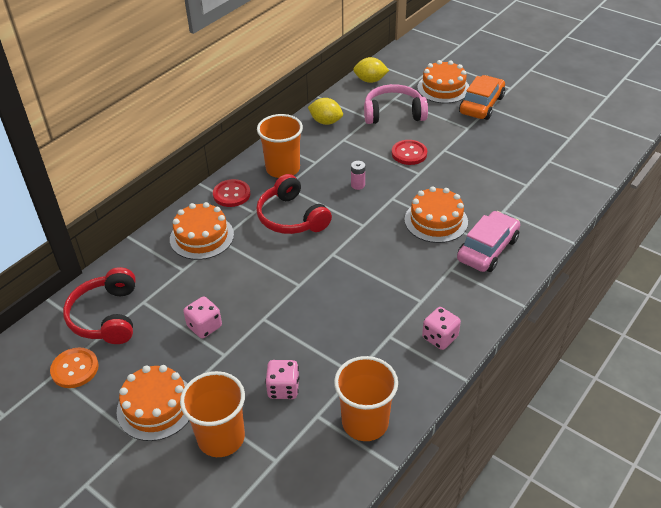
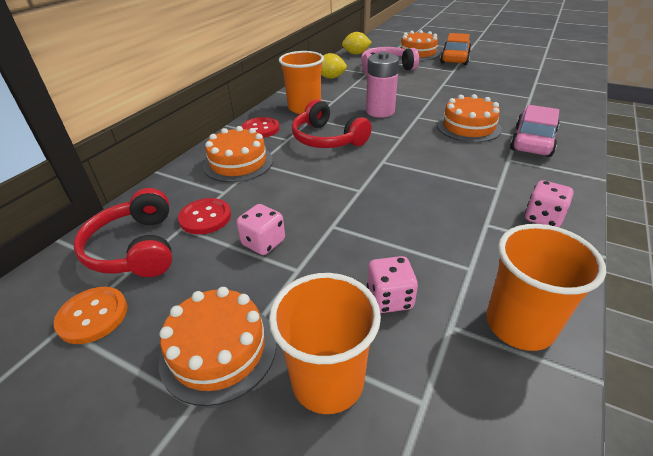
camera: 10 degrees left, 5 degrees down
pink battery [351,161,365,190] -> pink battery [366,52,399,118], size x2.11
red button [392,140,427,165] -> red button moved to [178,198,231,234]

